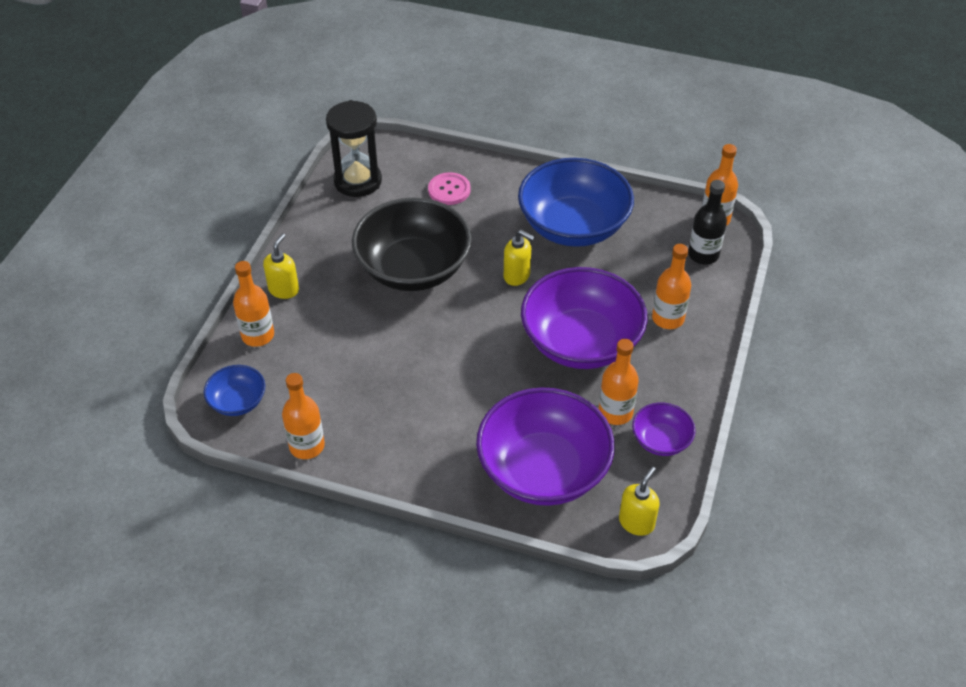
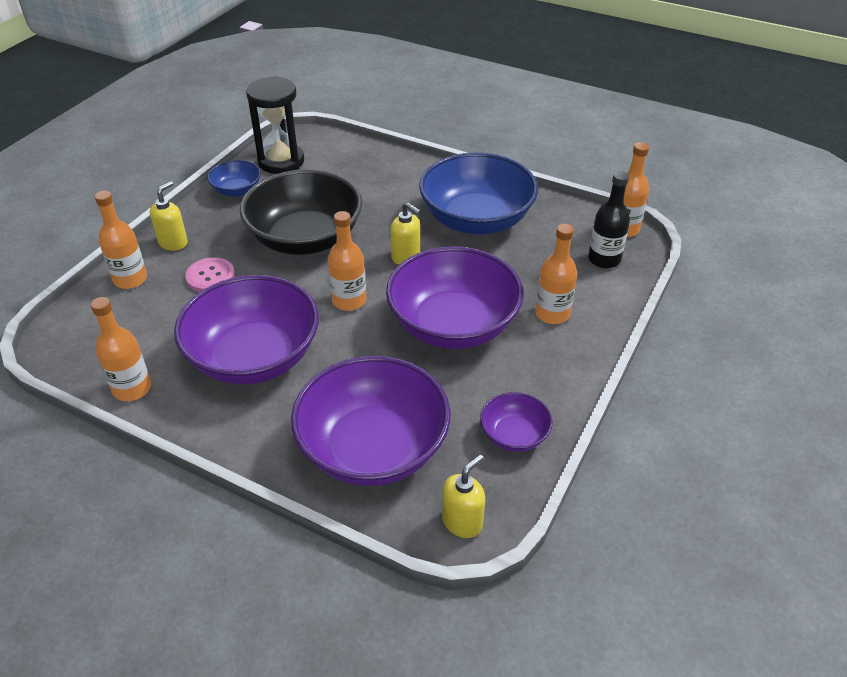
camera: 10 degrees right, 5 degrees down
blue bowl [204,365,265,416] -> blue bowl moved to [207,160,261,197]
pink button [428,172,471,205] -> pink button moved to [185,257,235,292]
orange bottle [599,339,639,425] -> orange bottle moved to [328,211,367,311]
none -> purple bowl [174,275,319,385]

